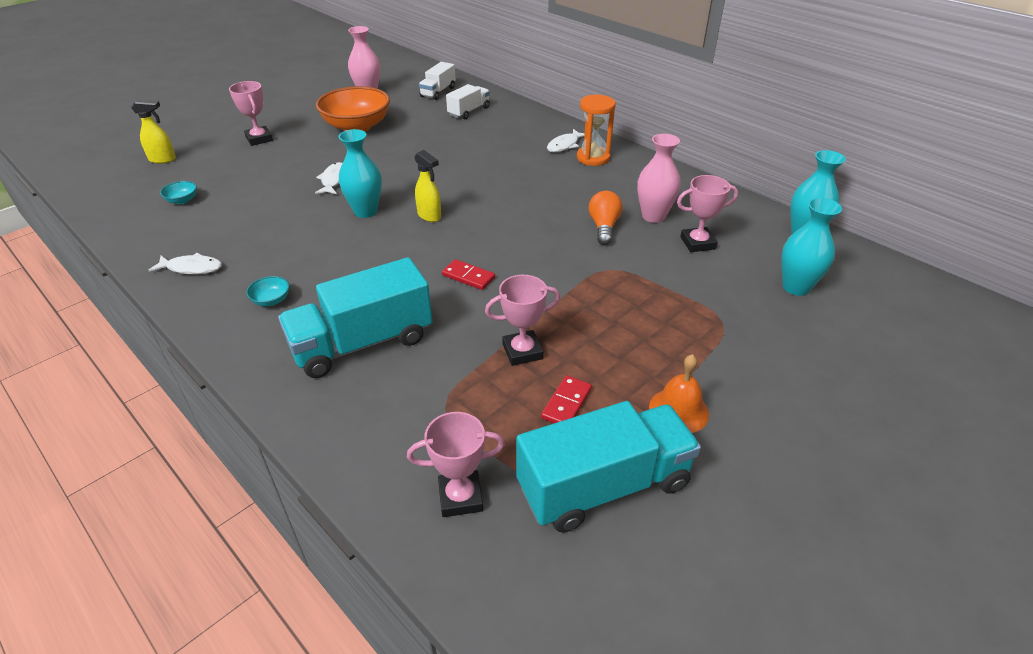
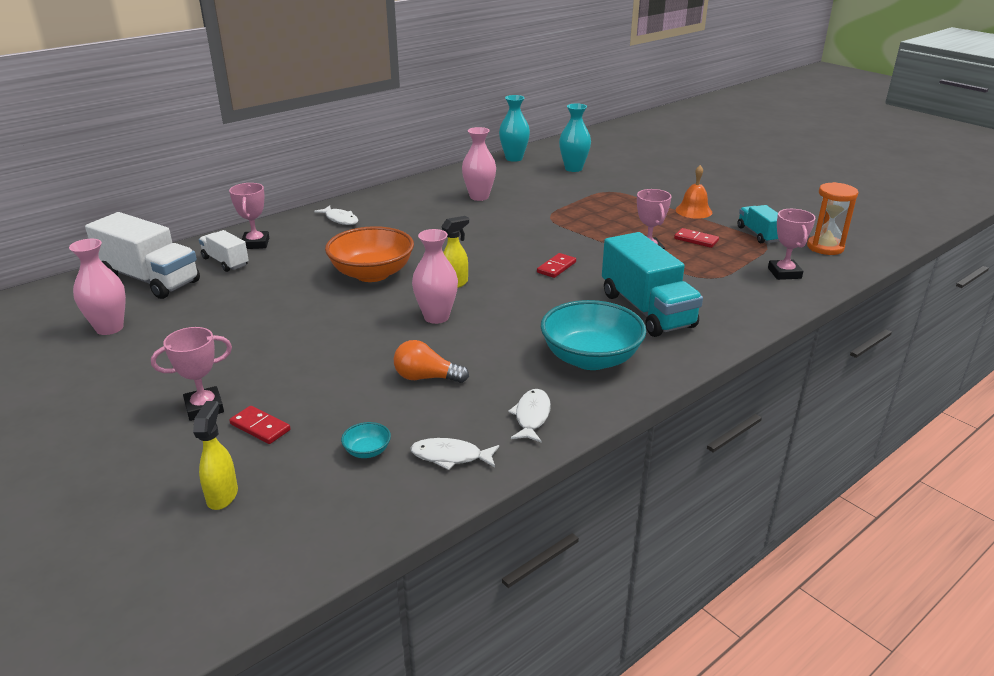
camera: 85 degrees left, 10 degrees down
turquoise bowl [246,276,290,306] -> turquoise bowl [541,300,646,370], size x2.48
white fish [315,162,343,194] -> white fish moved to [410,438,499,470]
orange bowl [316,86,390,131] -> orange bowl moved to [325,226,414,282]
turquoise vase [339,129,382,218] -> pink vase [412,229,458,324]
white truck [419,62,456,100] -> white truck [85,212,200,299], size x1.84
turquoise truck [516,401,701,532] -> turquoise truck [737,205,780,243], size x0.54
orange hourglass [577,95,616,166] -> orange hourglass moved to [807,182,859,255]
orange light bulb [589,191,622,245] -> orange light bulb moved to [393,340,469,383]
pink trophy [677,175,738,252] -> pink trophy moved to [229,183,269,249]
none -> red domino [229,406,290,444]

